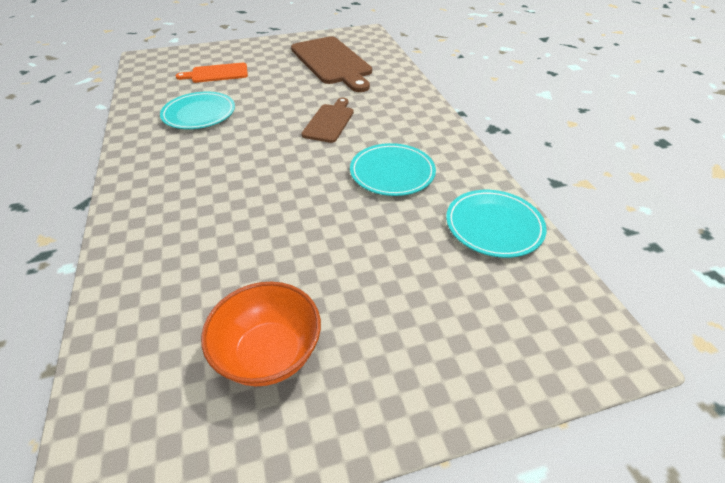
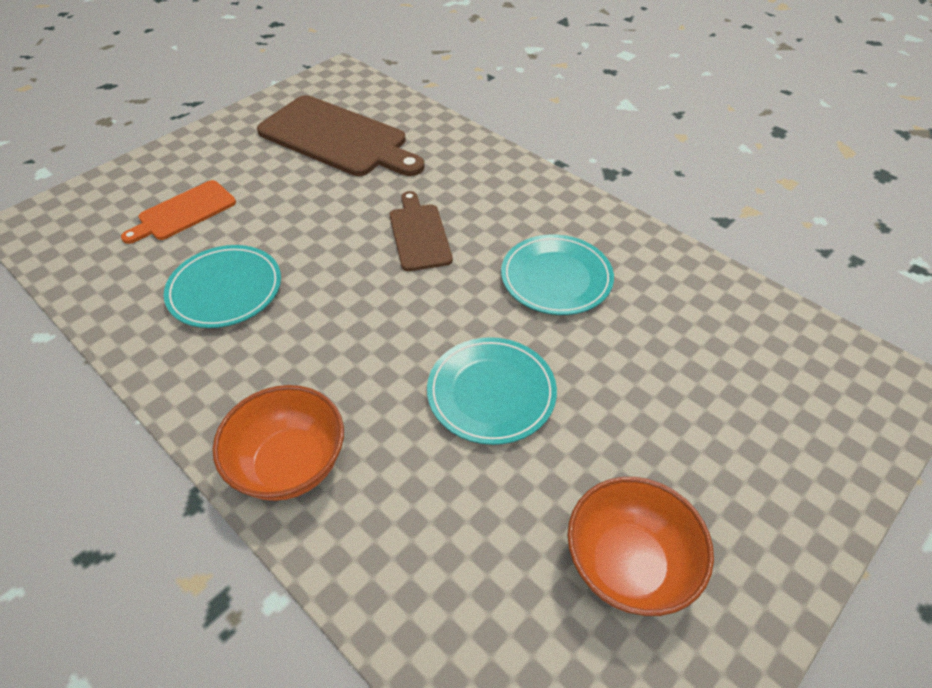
camera: 30 degrees left, 5 degrees up
turquoise plate [446,190,547,258] -> turquoise plate moved to [427,337,557,445]
none -> orange bowl [213,385,344,501]

